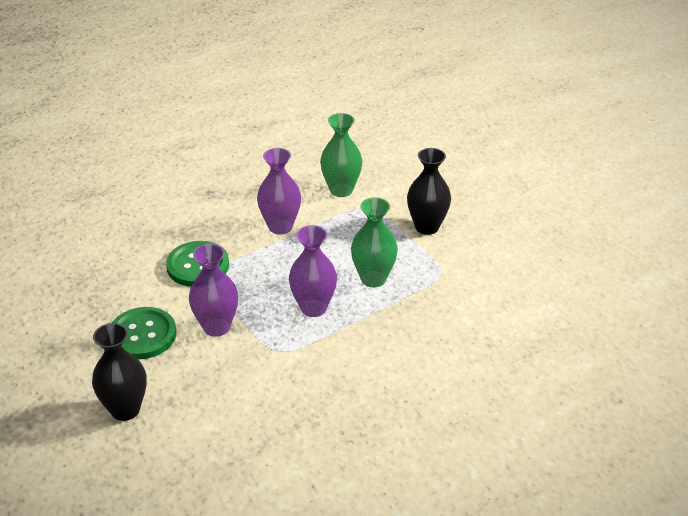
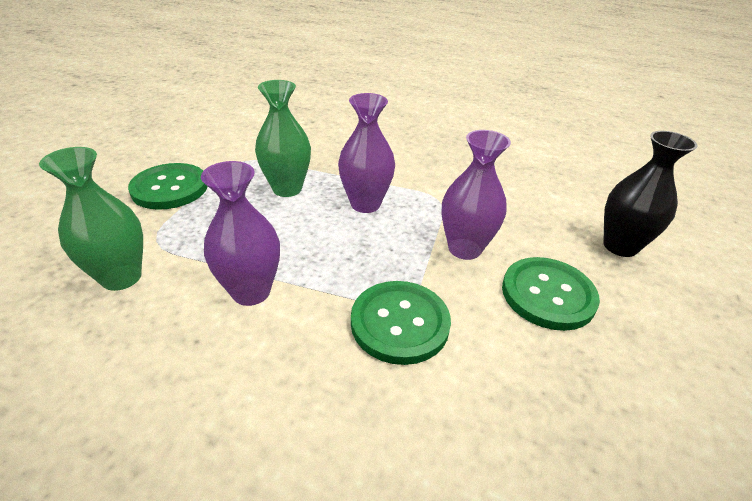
camera: 130 degrees left, 0 degrees up
black vase [407,148,451,235] -> green button [128,163,207,210]

